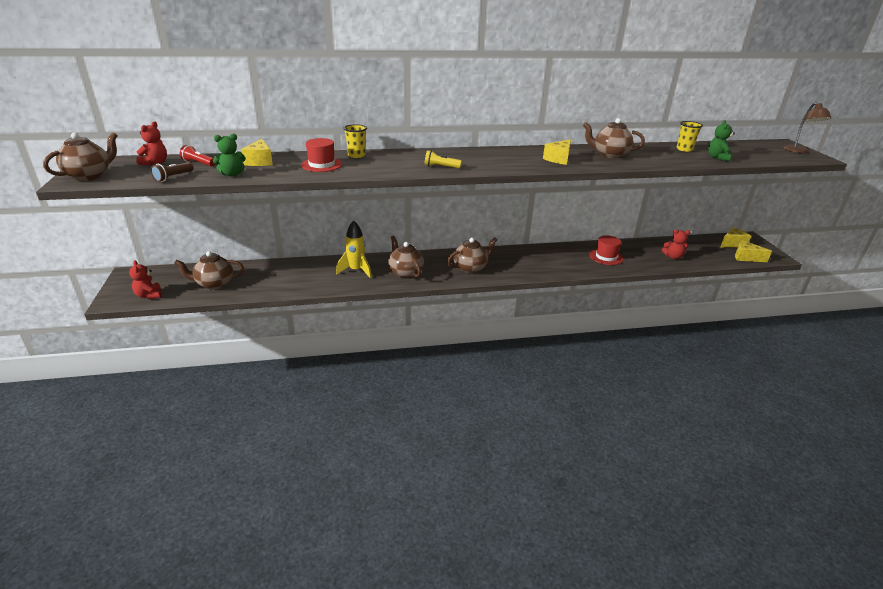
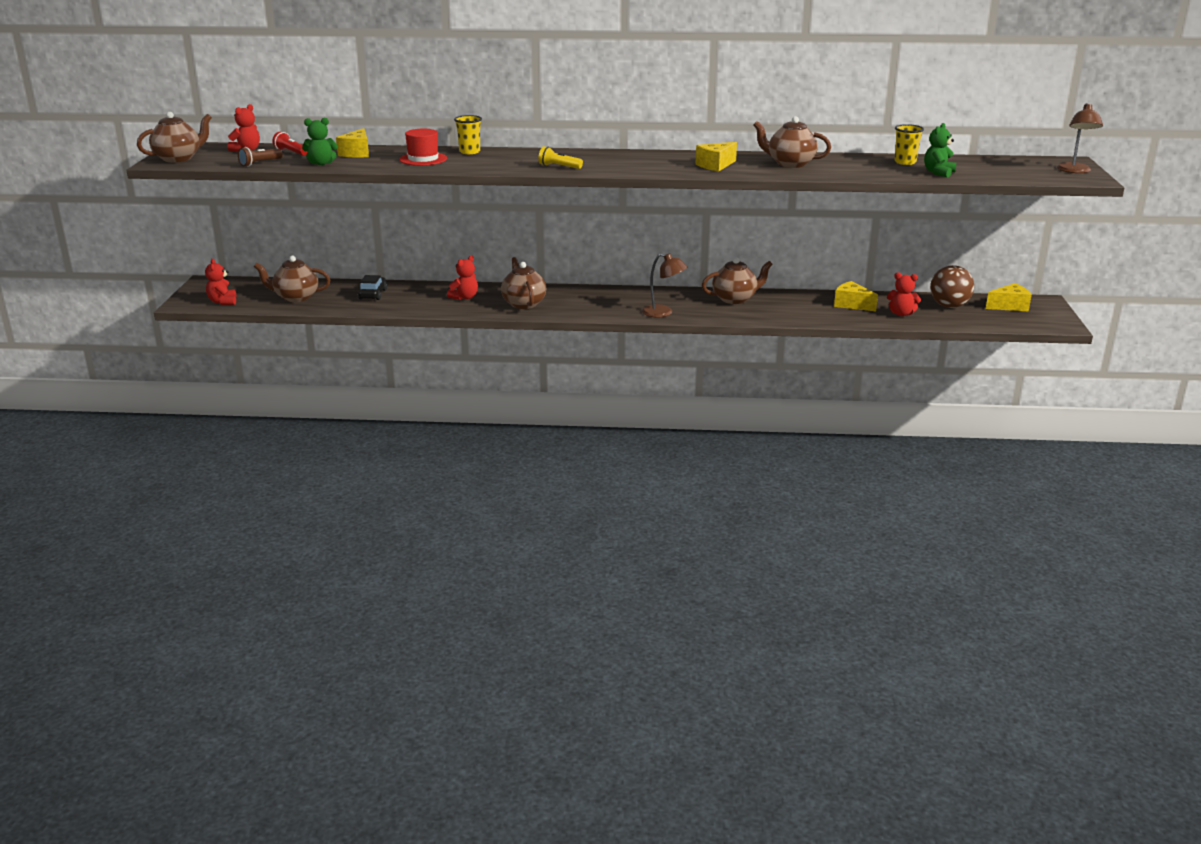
camera: 15 degrees right, 5 degrees down
yellow rocket [336,220,372,278] -> red teddy bear [447,255,478,300]
brown teapot [447,237,497,274] -> brown teapot moved to [702,257,773,304]
red hat [590,235,623,265] -> none
yellow cheese [735,240,772,262] -> yellow cheese moved to [834,281,878,311]
none -> black car [358,275,387,300]
none -> brown lamp [642,253,687,317]
none -> brown ball [930,265,974,308]

